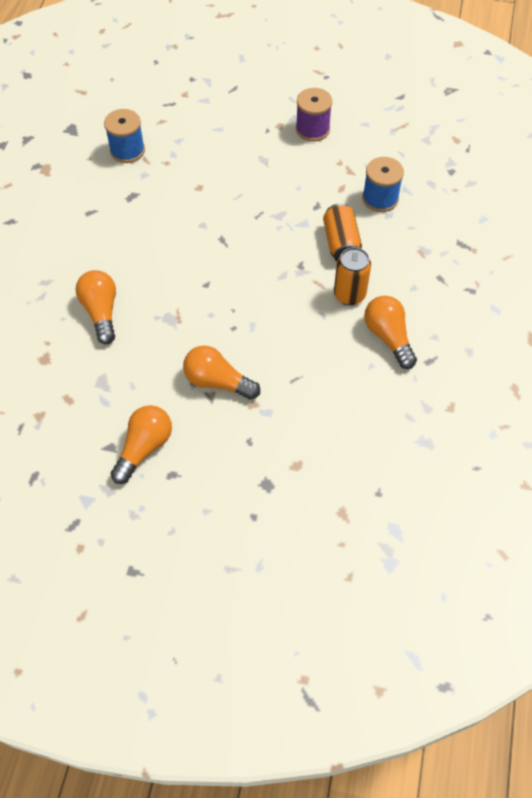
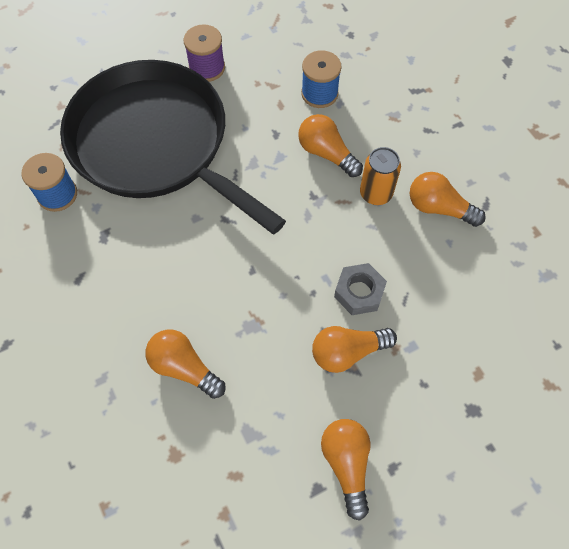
camera: 40 degrees left, 5 degrees up
orange can [323,203,362,262] -> orange light bulb [298,114,363,177]
none -> black pan [60,60,286,234]
none -> grey nut [334,263,387,315]

